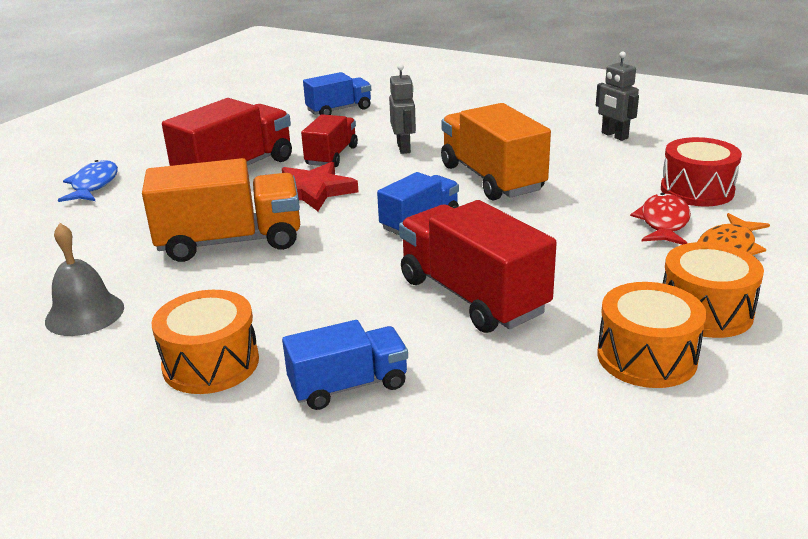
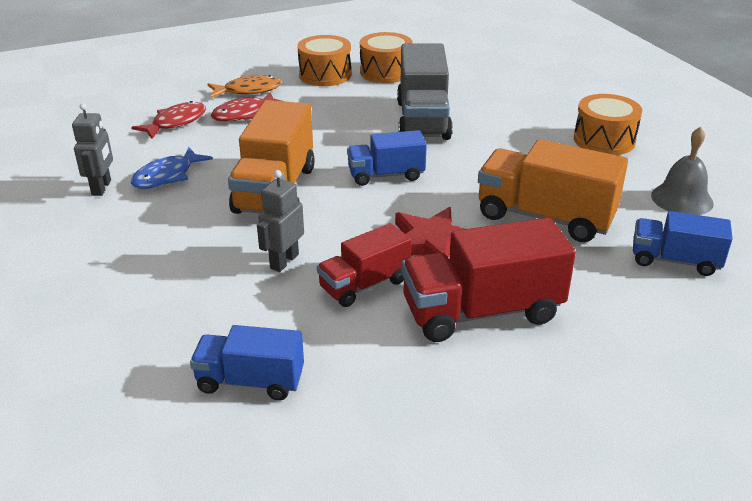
camera: 145 degrees left, 5 degrees up
blue fish [58,160,118,202] -> blue fish moved to [131,147,213,189]
blue truck [282,320,408,410] -> blue truck moved to [633,211,733,276]
red truck [399,200,557,333] -> grey truck [397,44,453,140]
red drum [661,137,742,206] -> red fish [131,101,206,139]

